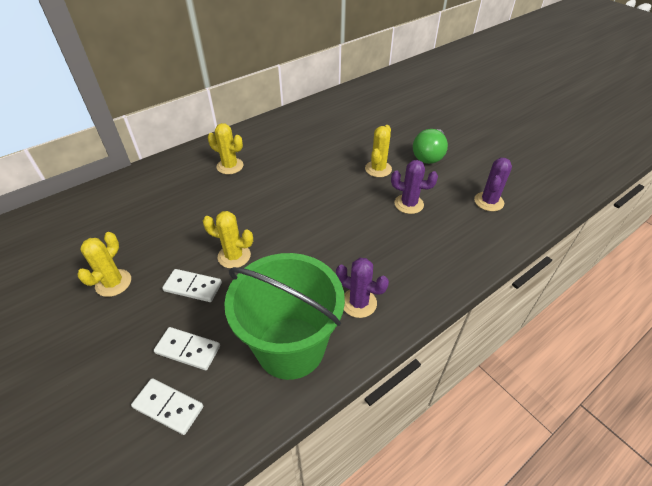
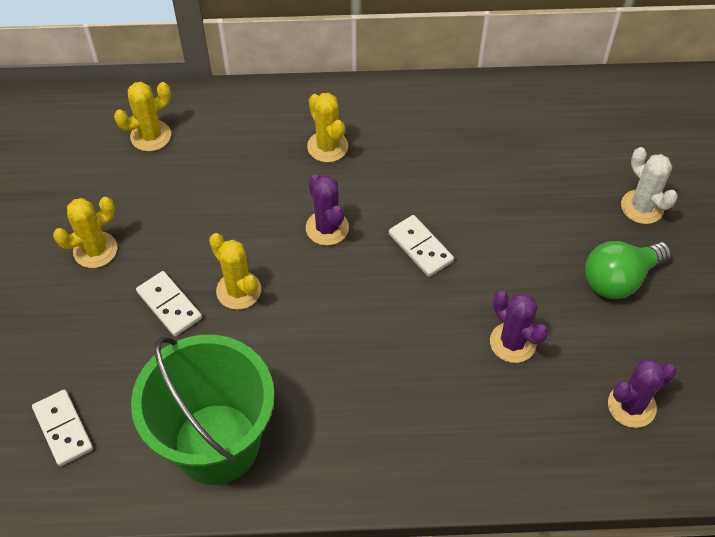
camera: 35 degrees right, 10 degrees up
white domino [154,327,220,370] -> white domino moved to [389,215,454,277]
purple cactus [336,258,389,318] -> purple cactus moved to [306,174,349,246]
yellow cactus [365,125,392,177] -> yellow cactus moved to [114,82,171,152]
none -> white cactus [621,147,678,224]

